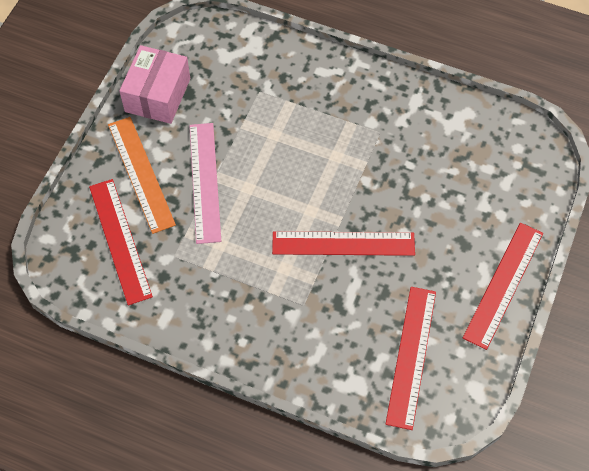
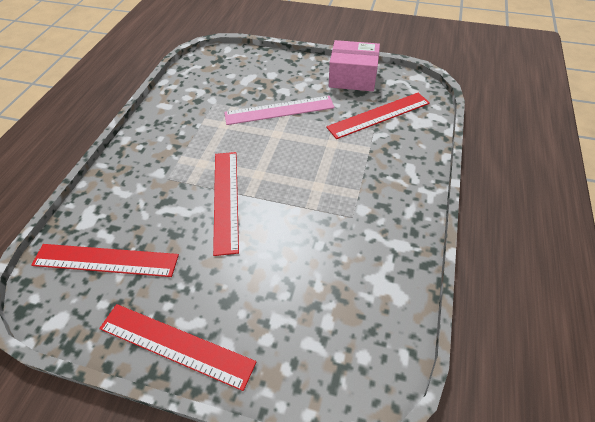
camera: 85 degrees right, 10 degrees down
red ruler [89,179,153,305] -> red ruler moved to [326,93,430,139]
orange ruler [108,117,176,234] -> none

